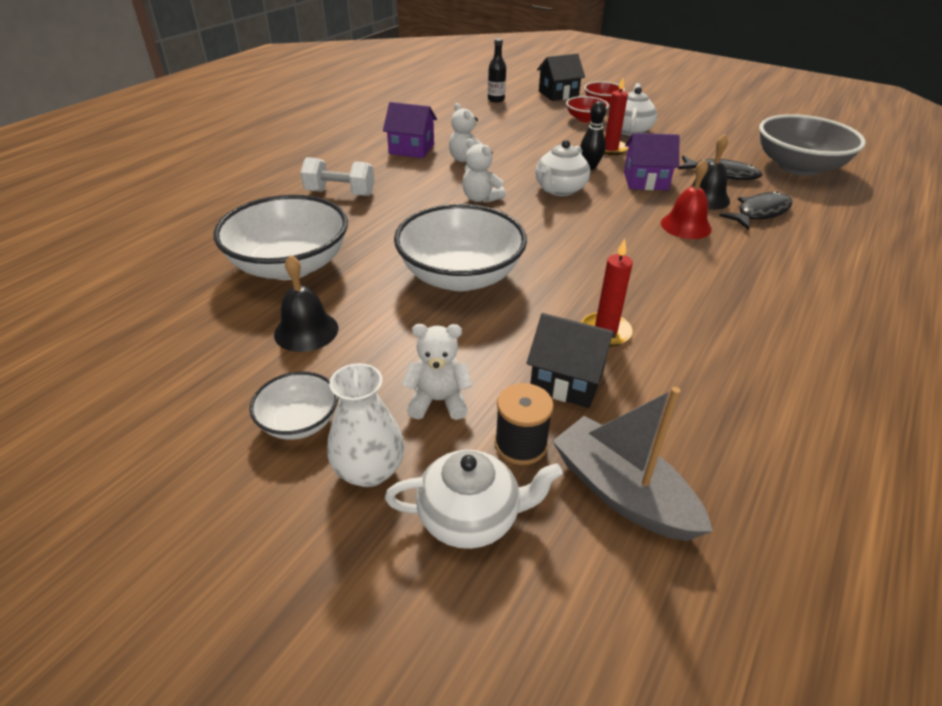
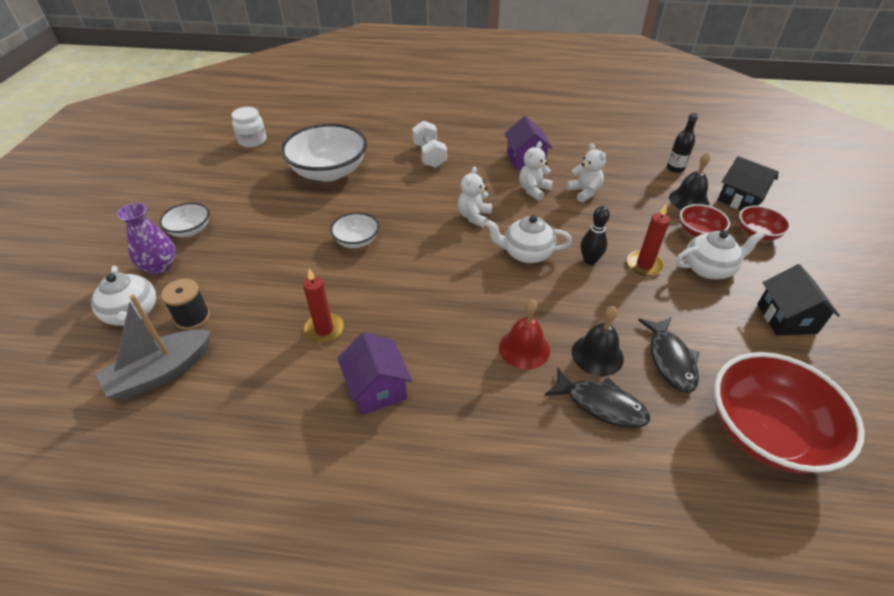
camera: 65 degrees right, 5 degrees up
black bell [274,255,338,352] -> black bell moved to [669,152,710,210]
white vase [327,363,405,487] -> purple vase [117,203,176,275]
white bowl [394,204,527,291] -> white bowl [330,212,379,248], size x0.50
white teddy bear [402,324,473,420] -> white teddy bear moved to [566,143,606,202]
black house [527,313,616,408] -> black house moved to [757,264,840,336]
grey boat [552,387,713,541] -> grey boat turned 150 degrees counterclockwise [96,295,211,400]
purple house [624,133,679,190] -> purple house moved to [337,332,412,415]
grey bowl [759,114,866,176] -> red bowl [714,352,865,474]
none -> white jar [231,107,266,147]

